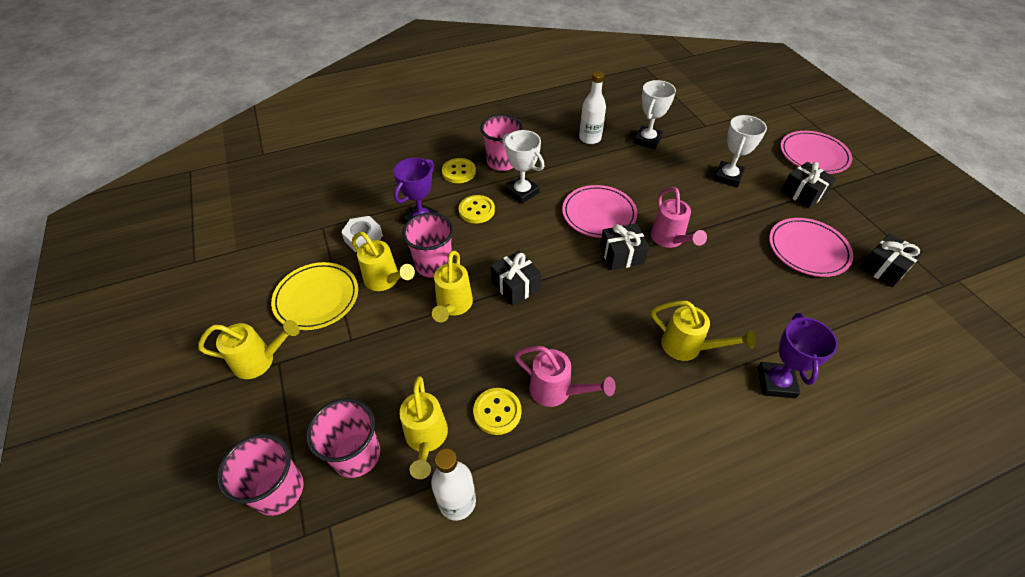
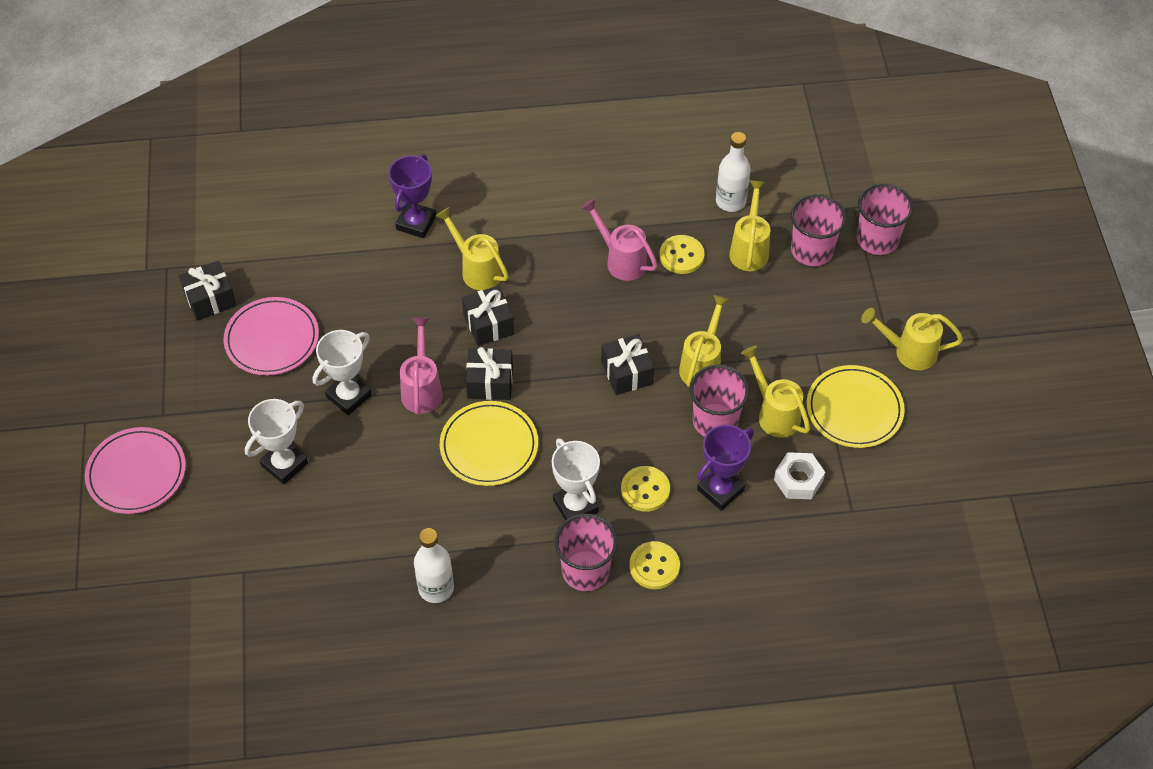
camera: 165 degrees left, 5 degrees up
pink plate [562,185,637,238] -> yellow plate [440,401,538,486]
white trophy [634,80,676,149] -> white trophy moved to [313,330,372,415]
black gift [781,162,836,208] -> black gift moved to [462,286,514,346]

